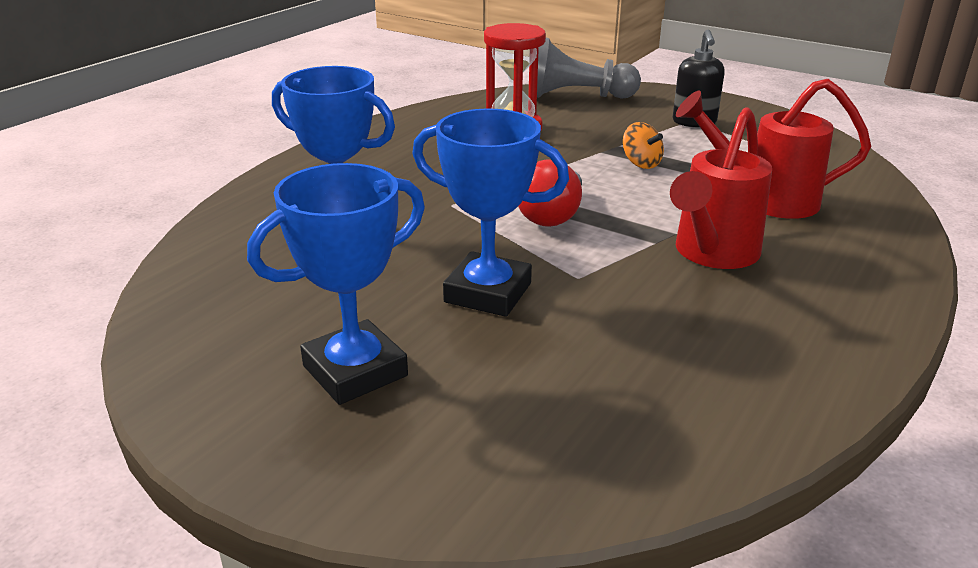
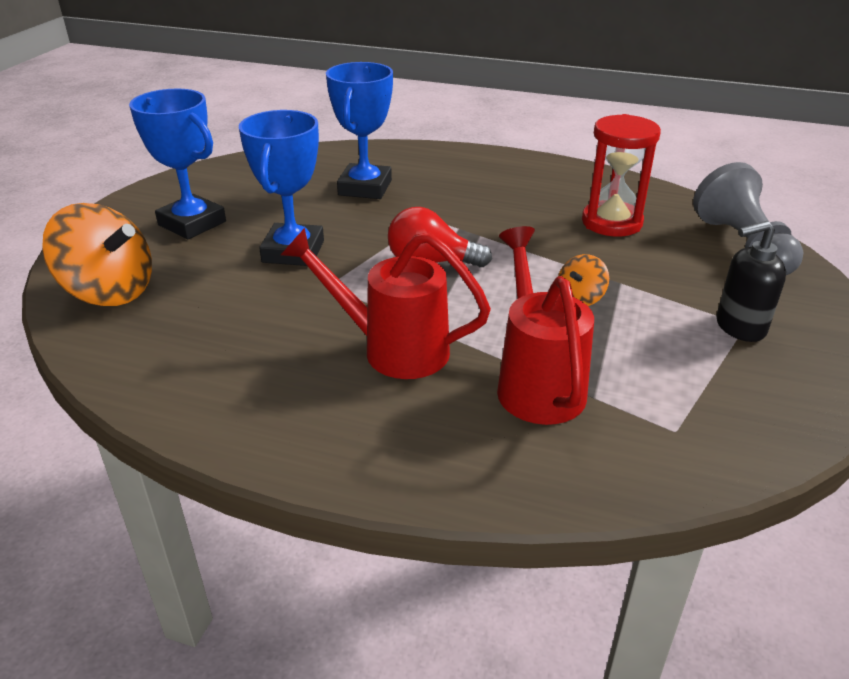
camera: 75 degrees right, 5 degrees up
none -> orange spinning top [42,203,152,306]

